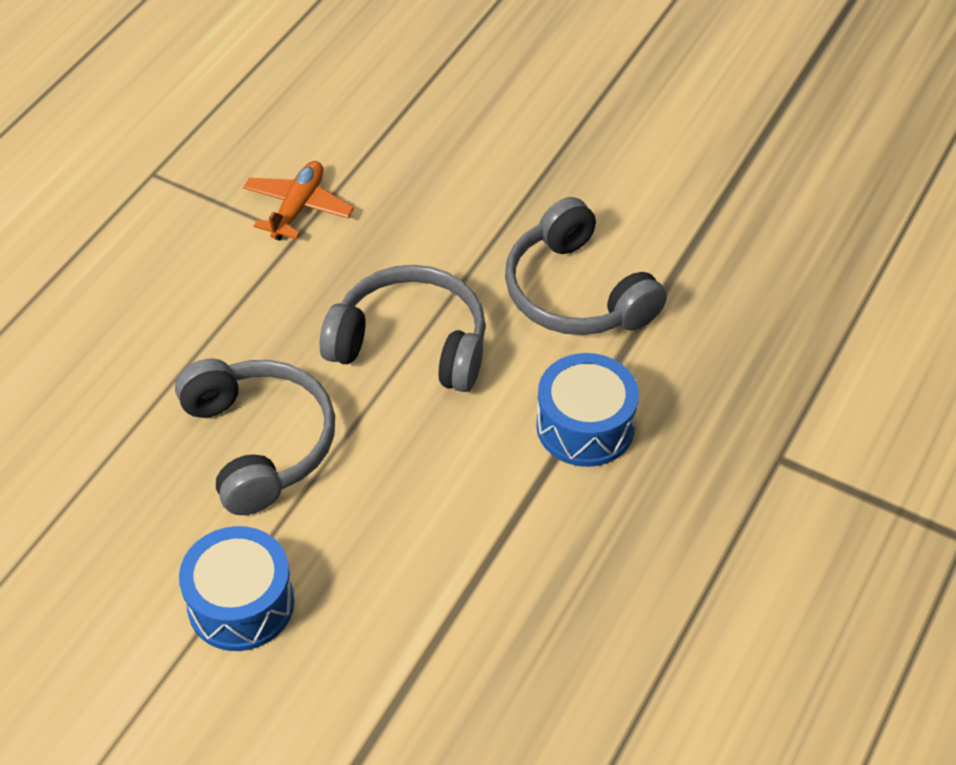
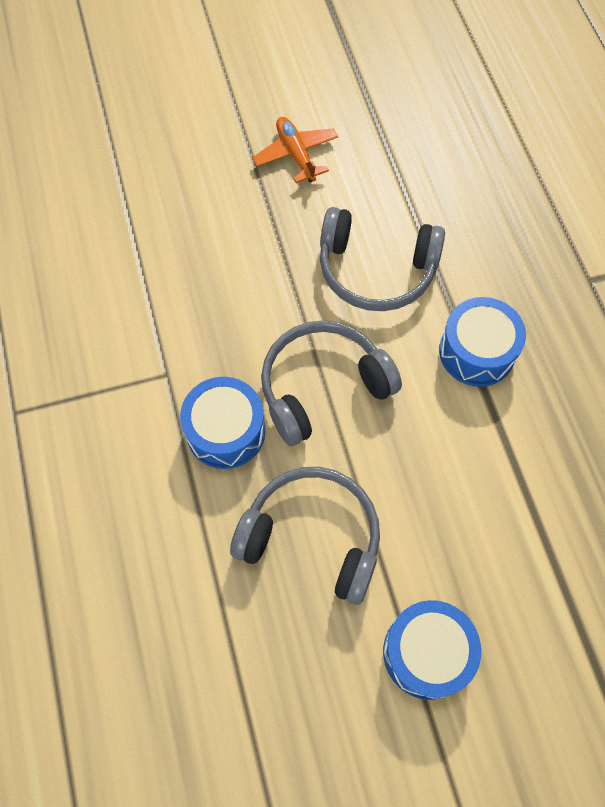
camera: 45 degrees left, 15 degrees up
orange plane [243,161,354,241] -> orange plane moved to [252,117,338,183]
none -> blue drum [180,377,265,469]

